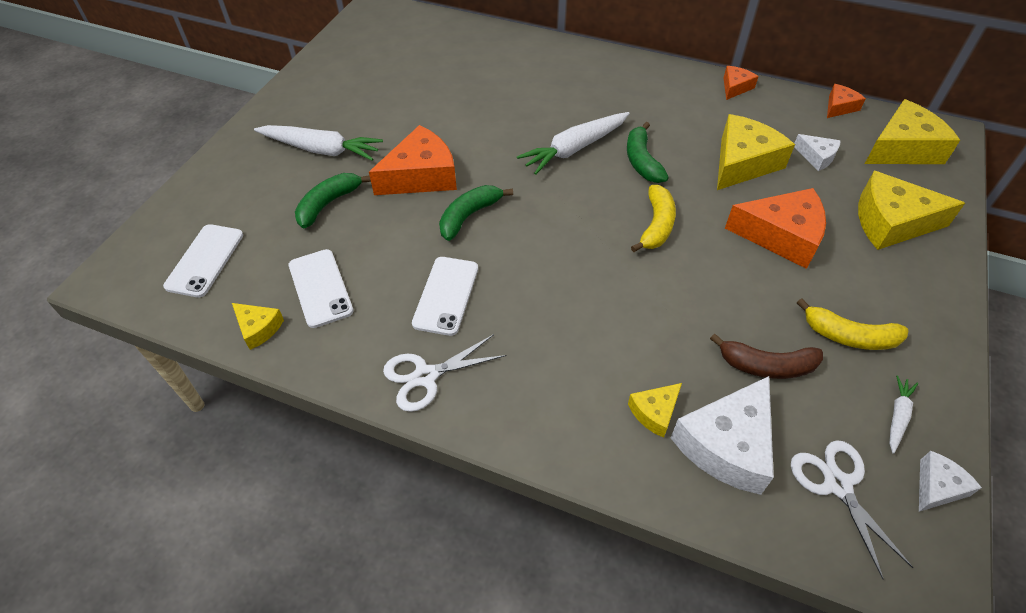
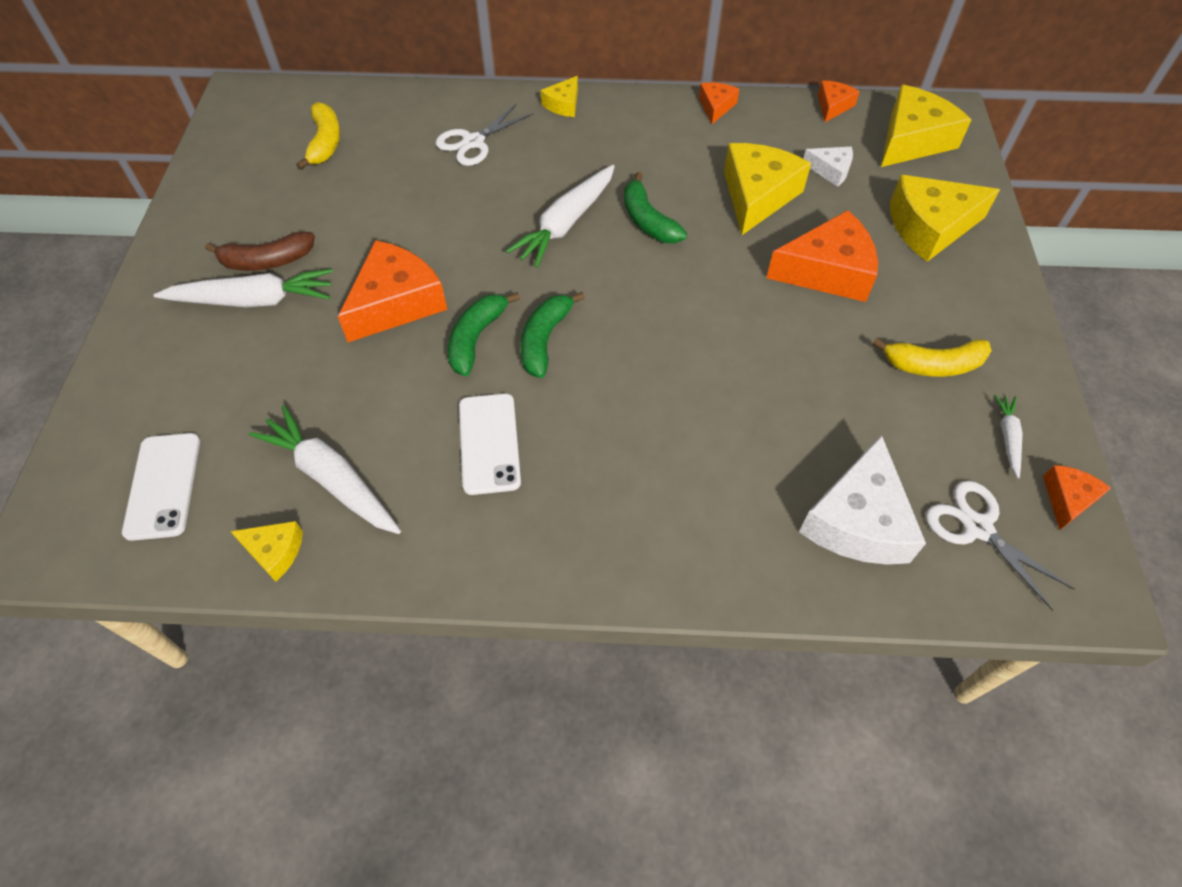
camera: 20 degrees left, 5 degrees up
white phone [289,249,354,328] -> white carrot [249,405,401,534]
green banana [295,173,371,228] -> green banana moved to [520,292,585,378]
white scissors [383,334,507,412] -> white scissors moved to [436,103,534,166]
yellow cheese [628,383,682,438] -> yellow cheese moved to [541,76,578,117]
yellow banana [631,185,676,252] -> yellow banana moved to [296,102,340,170]
brown banana [710,334,823,379] -> brown banana moved to [205,231,315,271]
white cheese [919,451,982,512] -> orange cheese [1043,465,1111,530]

